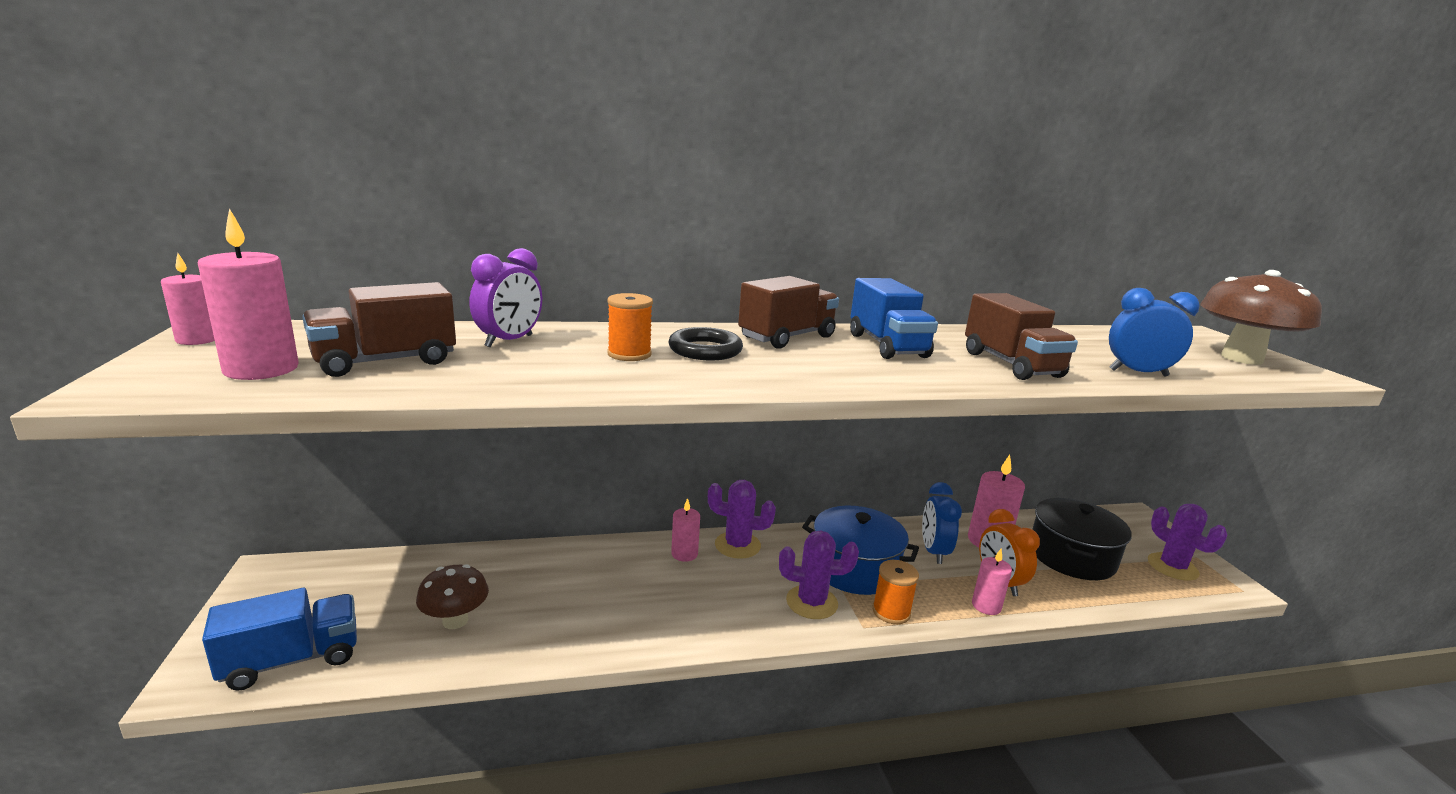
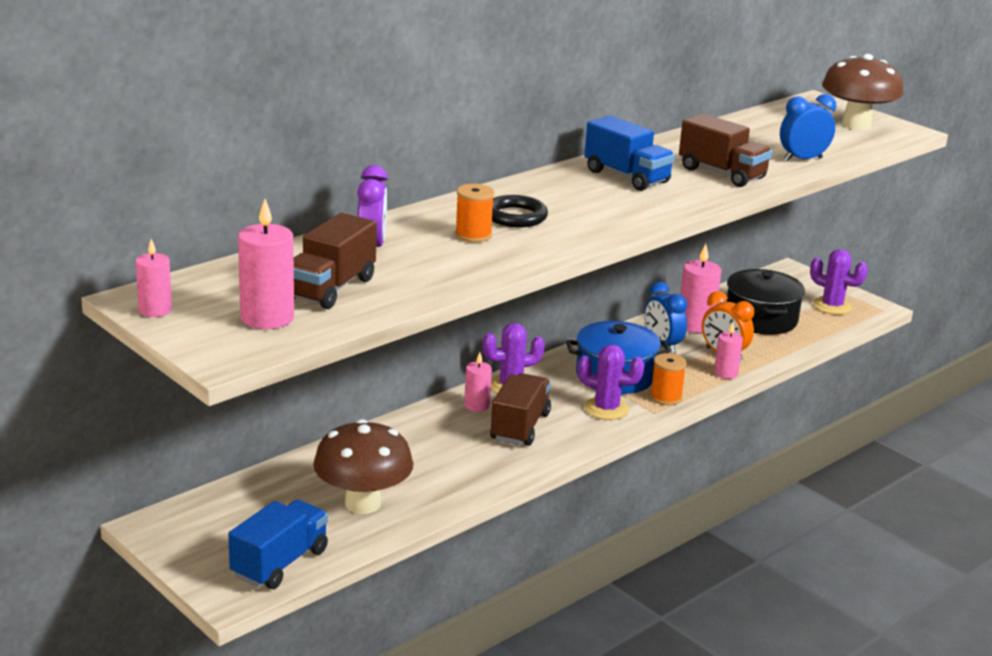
camera: 30 degrees left, 5 degrees up
brown mushroom [416,564,489,629] -> brown mushroom [313,419,413,514], size x1.64
brown truck [738,276,839,349] -> brown truck moved to [490,373,551,446]
purple cactus [779,531,859,619] -> purple cactus turned 45 degrees clockwise [578,345,645,420]

